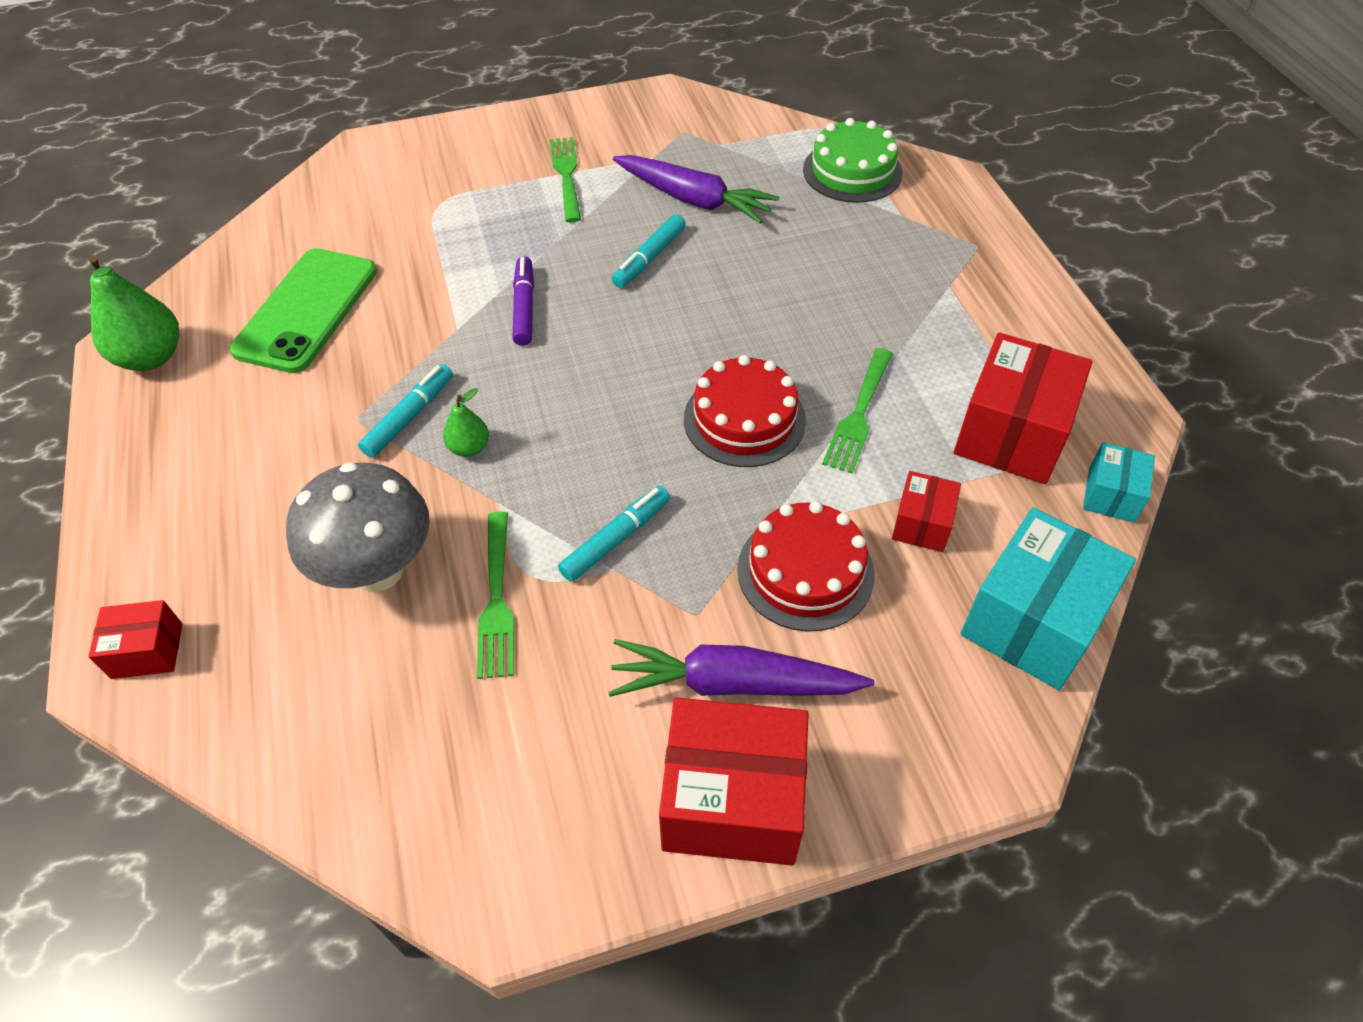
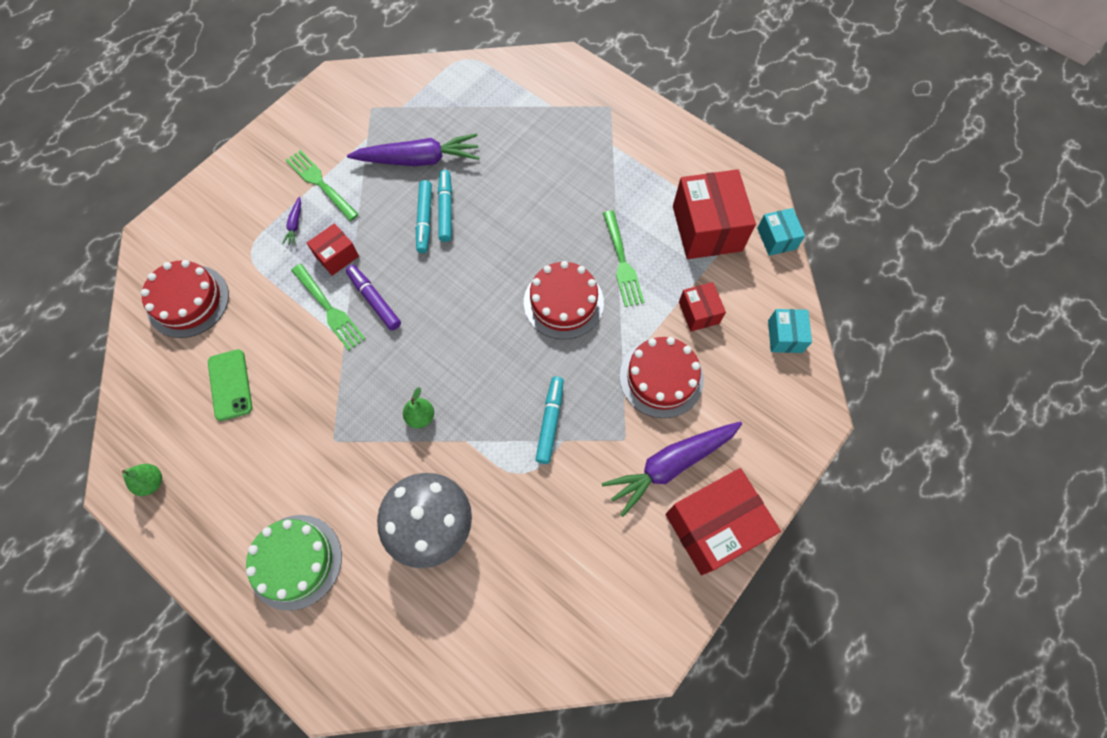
camera: 35 degrees left, 15 degrees up
green pear [88,255,179,371] -> green pear [122,464,162,496], size x0.53
red box [88,600,183,679] -> red box moved to [307,223,359,276]
green phone [230,248,377,373] -> green phone [208,349,252,421], size x0.57
turquoise marker [358,364,453,458] -> turquoise marker moved to [438,170,452,242]
green fork [477,512,514,679] -> green fork moved to [291,264,366,351]
green cake [803,118,902,203] -> green cake moved to [246,515,342,611]
turquoise box [960,507,1136,690] -> turquoise box [768,309,812,353], size x0.52
none -> red cake [141,260,229,338]
none -> purple carrot [282,197,301,245]

